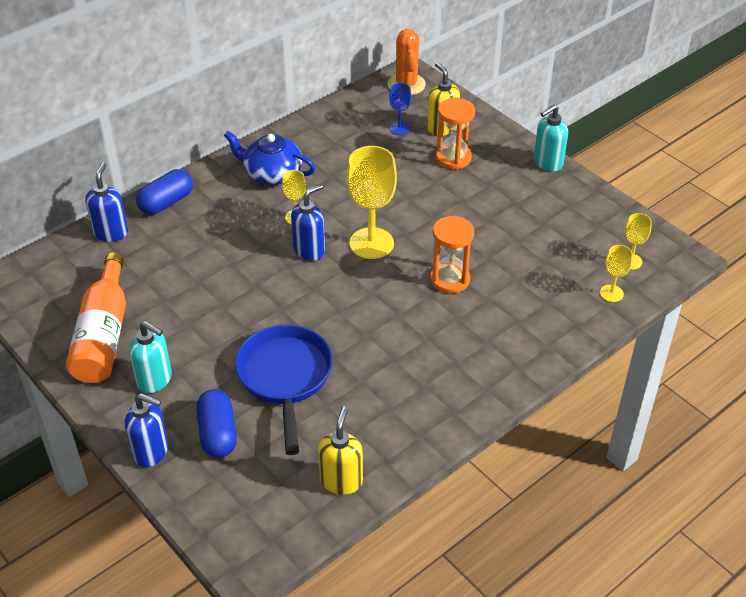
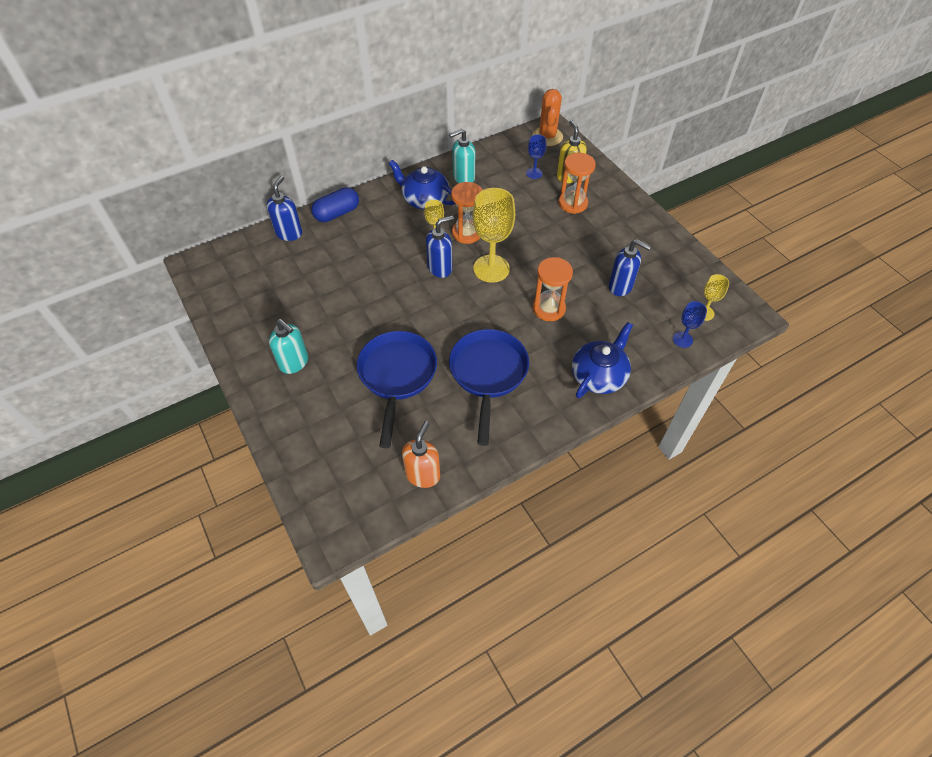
camera: 10 degrees right, 10 degrees up
orange bottle [66,252,126,383] -> none
blue soap dispenser [125,393,168,467] -> blue soap dispenser moved to [609,239,651,296]
blue capsule [196,389,237,458] -> none
yellow soap dispenser [318,406,363,495] -> orange soap dispenser [402,421,440,488]
turquoise soap dispenser [534,104,568,172] -> turquoise soap dispenser moved to [449,128,475,183]
yellow goblet [600,245,633,302] -> blue goblet [673,301,707,348]
none -> blue pan [449,329,529,446]
none -> orange hourglass [451,182,482,244]
none -> blue teapot [572,322,633,398]

